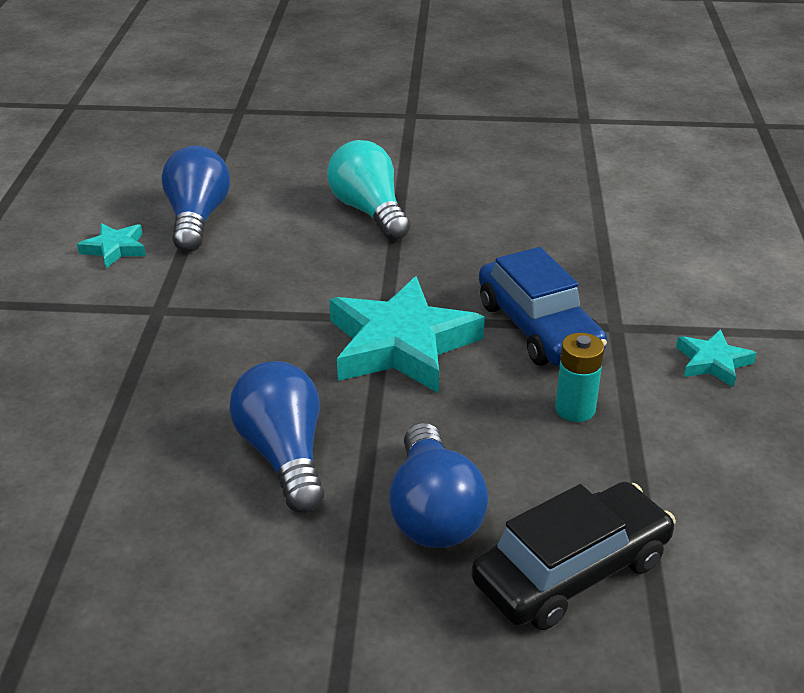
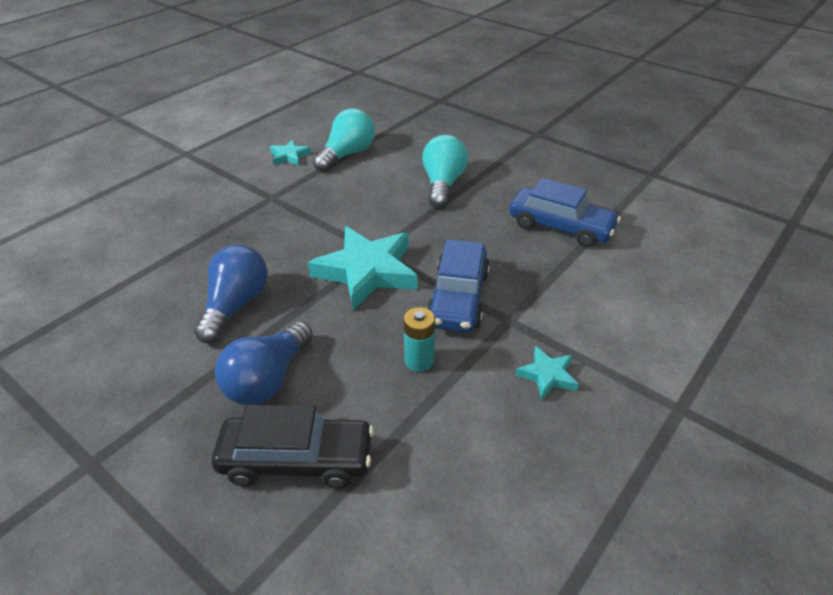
camera: 35 degrees right, 5 degrees up
blue light bulb [162,146,230,252] -> turquoise light bulb [313,108,375,172]
none -> blue car [509,178,621,248]

